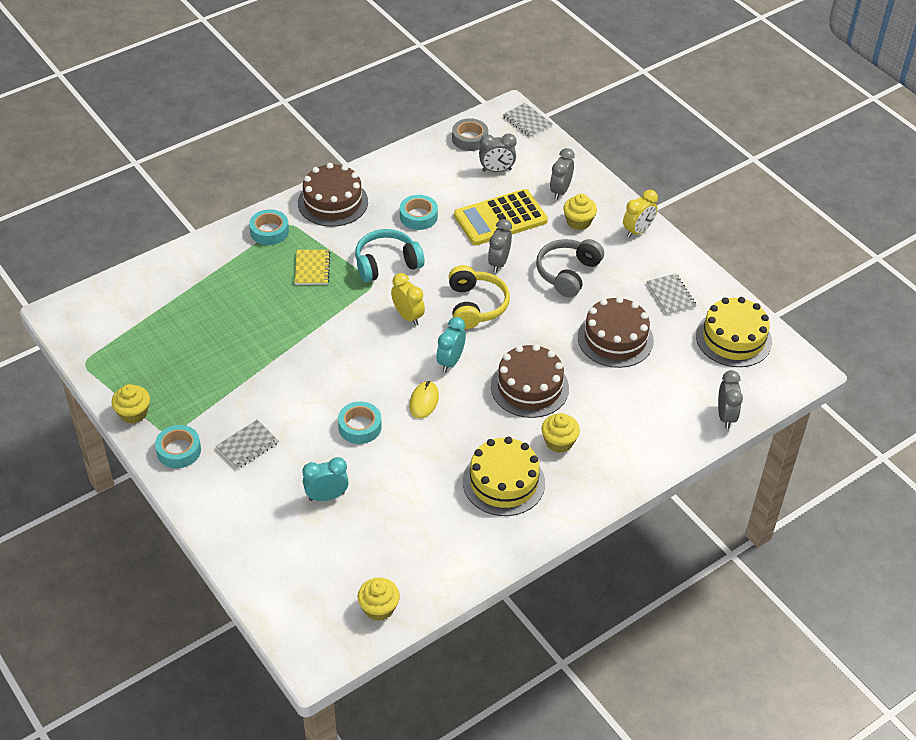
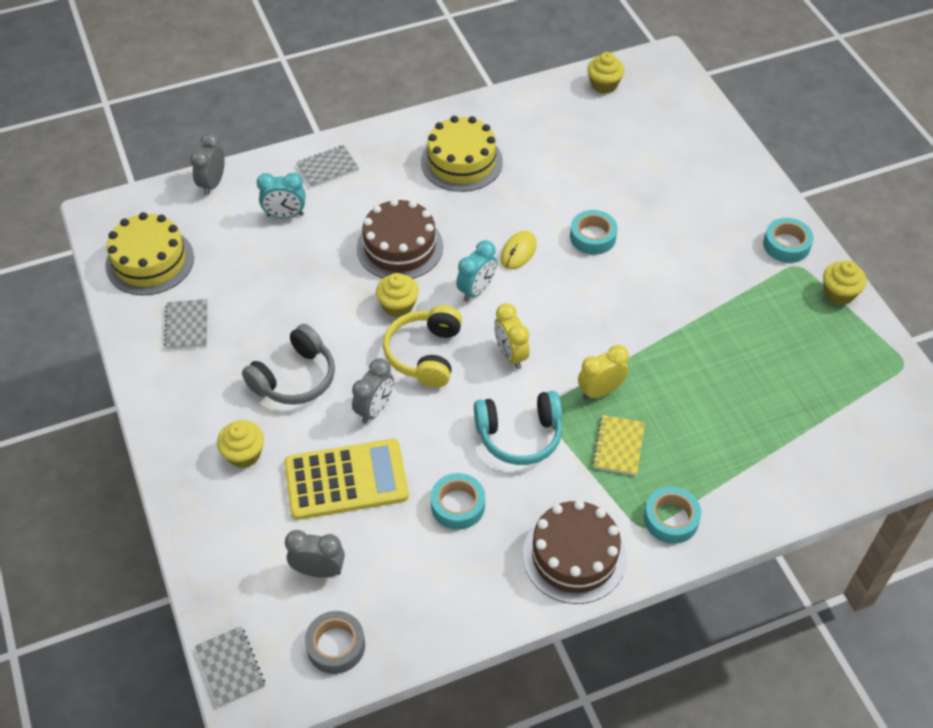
camera: 165 degrees left, 5 degrees up
grey notebook [216,420,279,469] -> grey notebook moved to [296,145,359,188]
turquoise clock [302,457,349,501] -> turquoise clock moved to [257,173,305,218]
yellow cupcake [541,413,580,453] -> yellow cupcake moved to [376,273,419,317]
grey clock [550,148,575,200] -> none
brown cake [578,296,654,368] -> none
yellow clock [623,190,658,238] -> yellow clock moved to [578,345,629,400]

